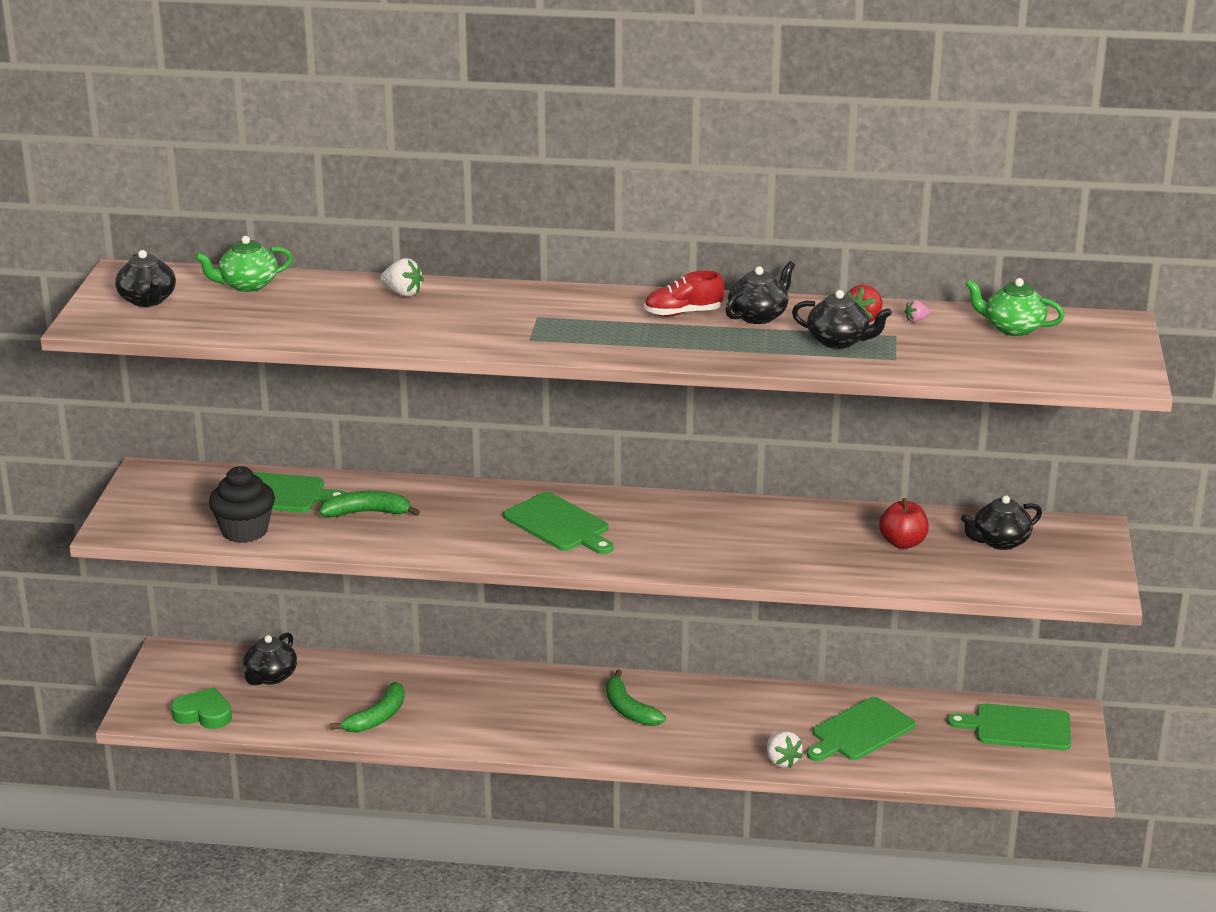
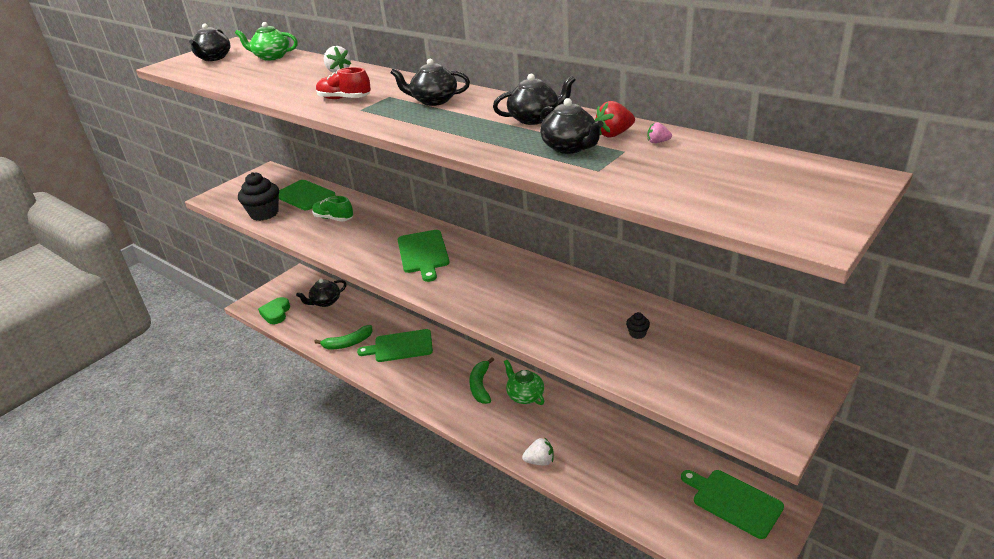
camera: 35 degrees right, 5 degrees up
green heart [171,687,232,729] -> green heart turned 135 degrees counterclockwise [258,297,290,324]
green banana [319,491,420,517] -> green shoe [312,196,353,222]
red shoe [644,271,724,316] -> red shoe moved to [316,67,371,99]
white strawberry [767,731,803,768] -> white strawberry turned 105 degrees counterclockwise [522,437,554,466]
green cutting board [807,697,916,761] -> green cutting board moved to [357,329,433,362]
red apple [879,498,929,549] -> black cupcake [626,312,650,339]
black teapot [961,495,1042,550] -> black teapot moved to [391,59,470,106]
green teapot [965,278,1065,336] -> green teapot moved to [504,360,544,405]

